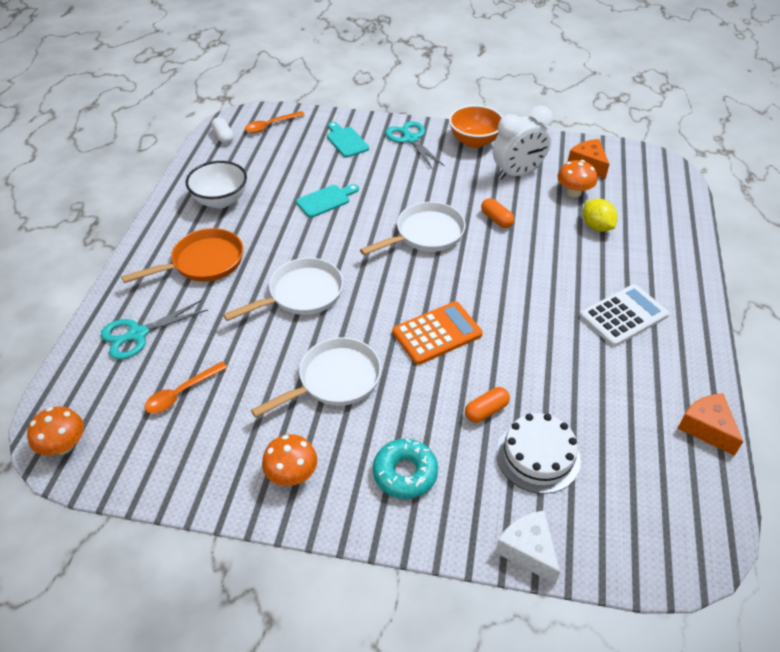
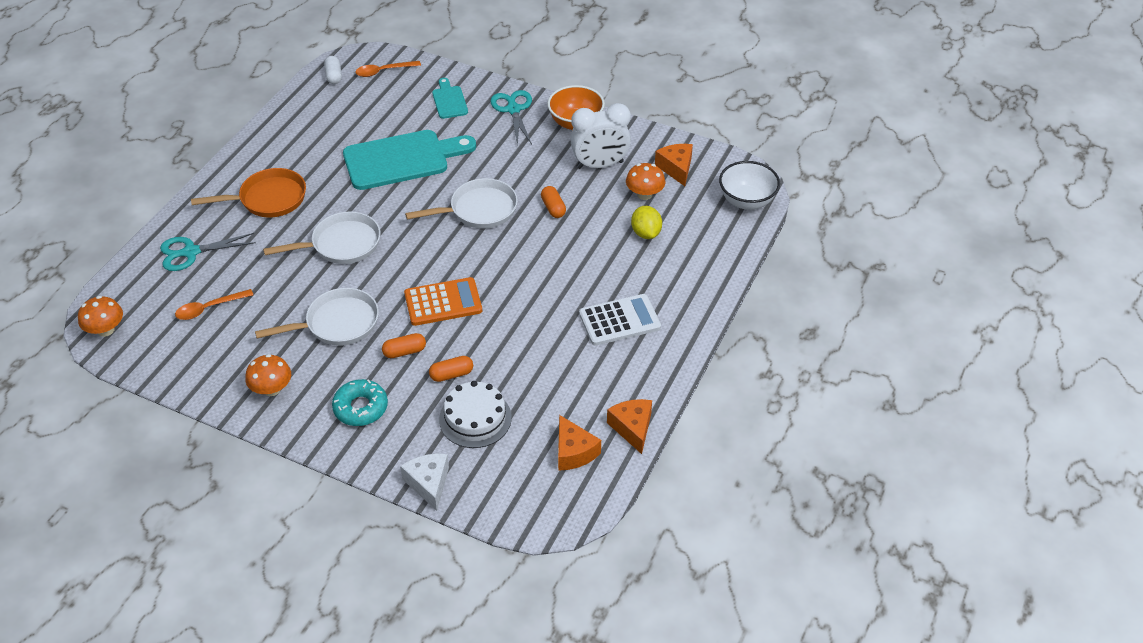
camera: 15 degrees right, 0 degrees up
white bowl [186,161,247,208] -> white bowl moved to [719,161,780,210]
turquoise cutting board [296,184,359,218] -> turquoise cutting board [343,130,476,190], size x2.06
none -> orange capsule [382,333,426,358]
none -> orange cheese [558,415,601,471]

